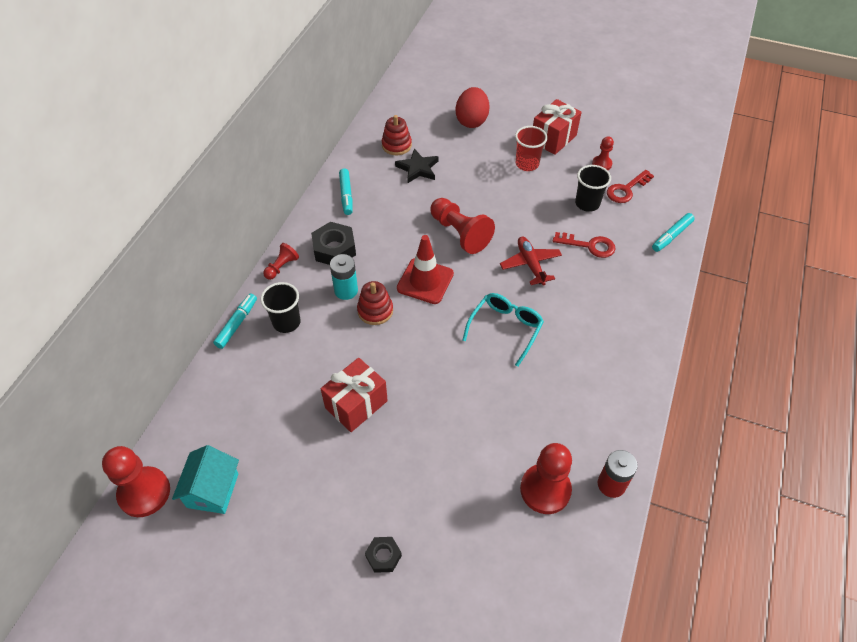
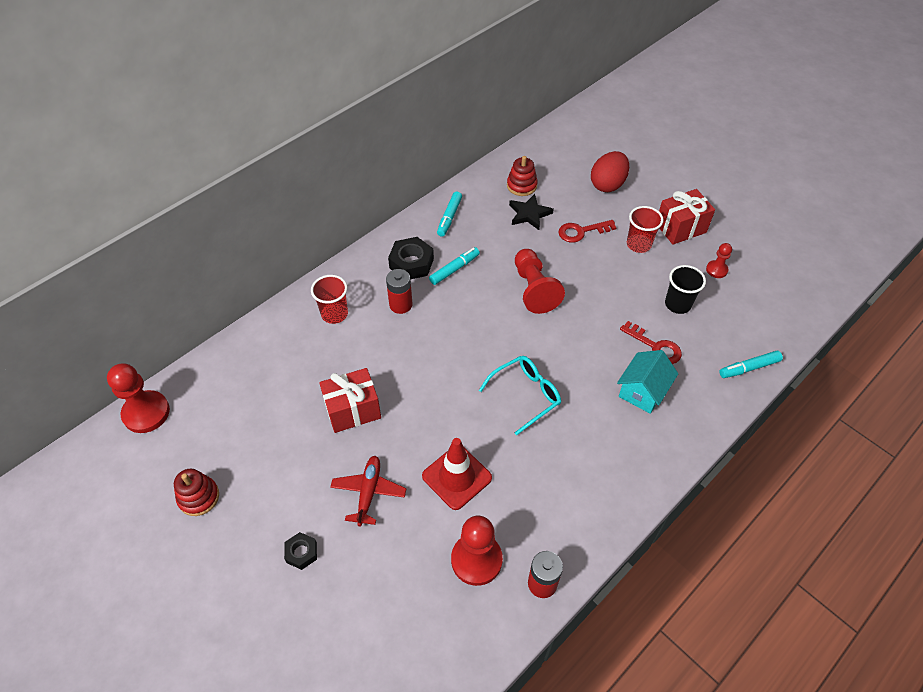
camera: 25 degrees right, 0 degrees up
turquoise house [172,445,239,514] -> turquoise house moved to [617,350,678,414]
turquoise marker [213,294,257,349] -> turquoise marker moved to [429,247,480,285]
black cup [261,282,301,333] -> red cup [311,275,348,324]
red pawn [263,243,299,280] -> none
turquoise battery [330,254,358,300] -> red battery [386,269,412,314]
red stacking toy [357,281,393,325] -> red stacking toy moved to [174,469,219,516]
red traffic cone [397,235,454,304] -> red traffic cone moved to [422,438,492,510]
red plane [500,237,562,285] -> red plane moved to [330,456,406,527]
red key [607,170,654,203] -> red key moved to [558,220,616,243]

